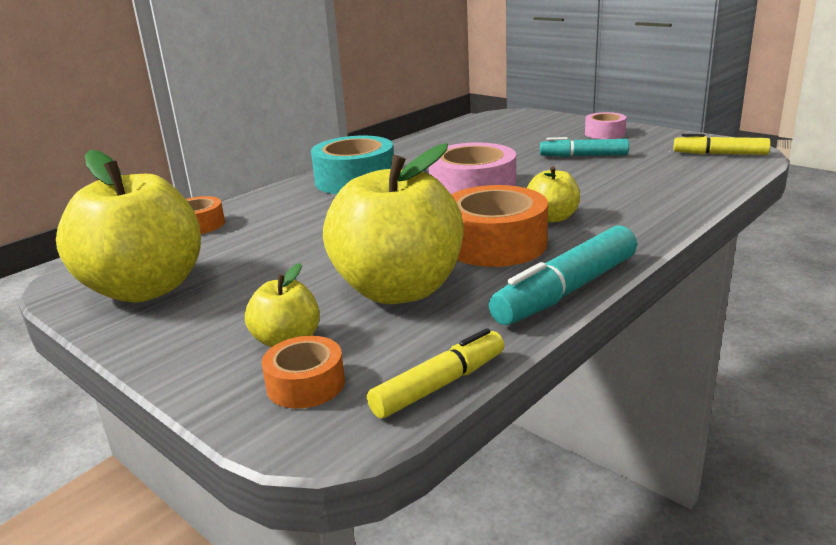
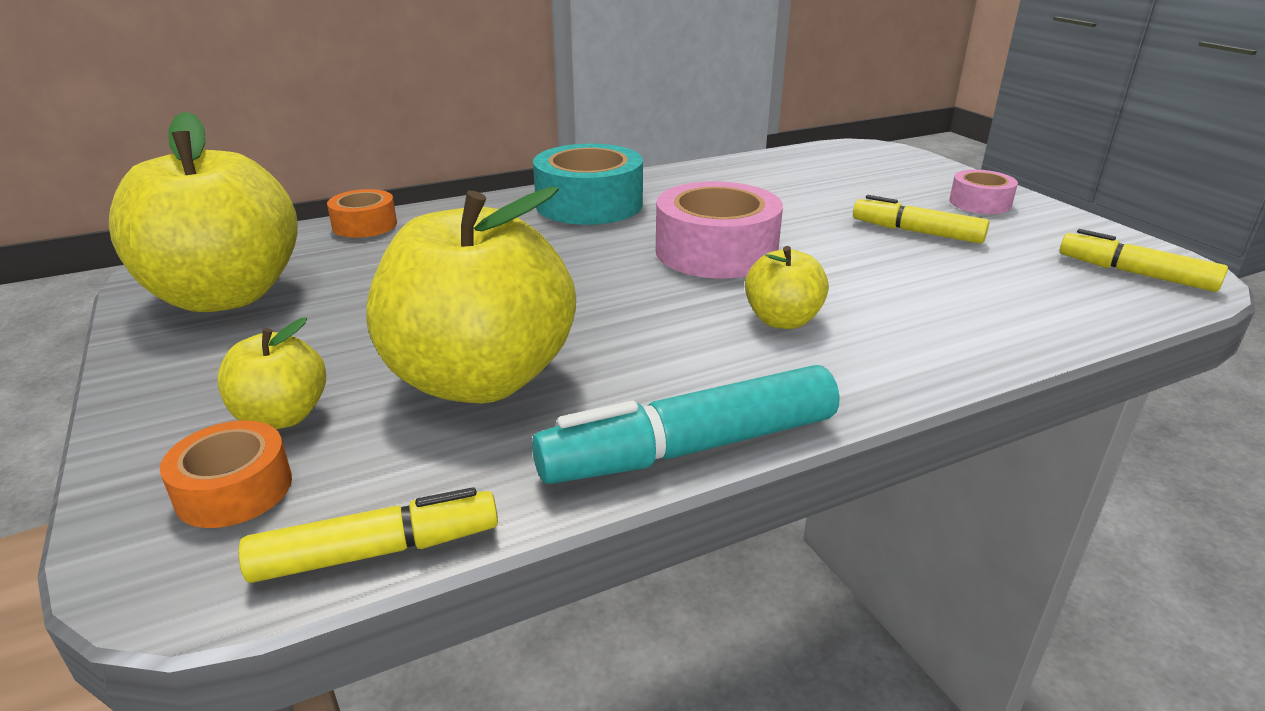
camera: 20 degrees right, 5 degrees up
orange tape [451,185,548,267] -> none
turquoise marker [540,137,629,157] -> yellow marker [853,195,989,244]

